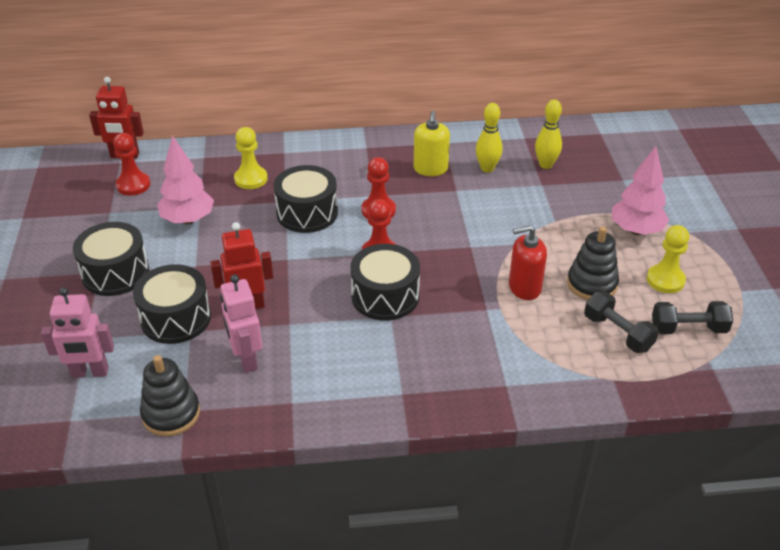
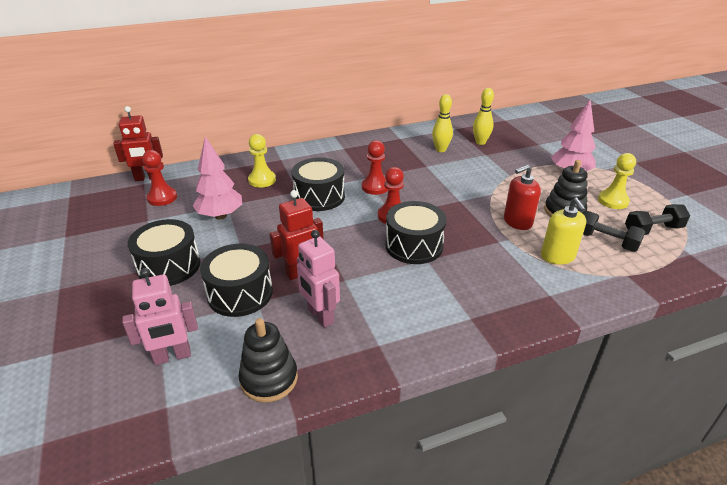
camera: 15 degrees left, 5 degrees down
yellow soap dispenser [414,111,450,176] -> yellow soap dispenser moved to [541,198,586,265]

